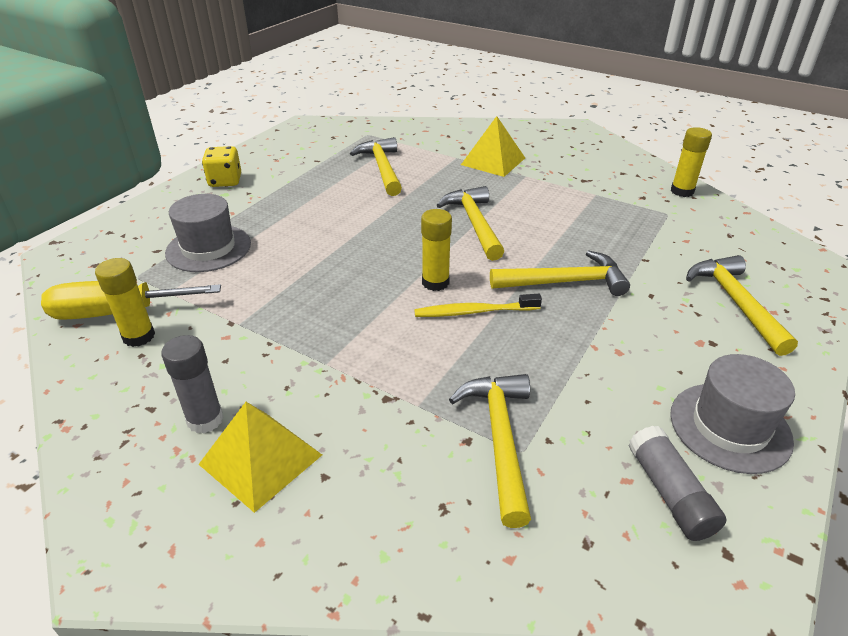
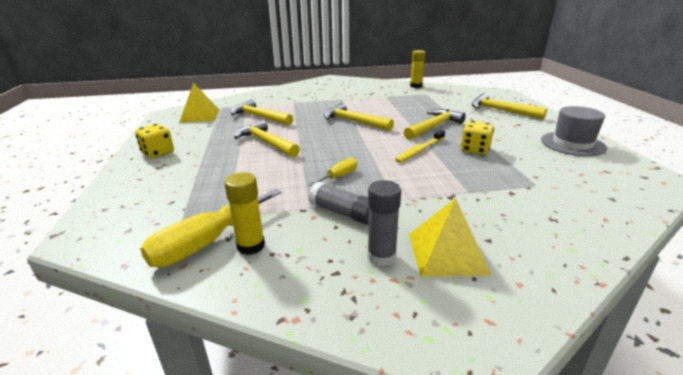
camera: 40 degrees left, 10 degrees down
grey hat [165,194,251,272] -> none
yellow glue stick [421,209,452,291] -> none
yellow hammer [449,374,531,528] -> yellow hammer moved to [234,120,300,157]
yellow pyramid [461,116,525,177] -> yellow pyramid moved to [179,83,219,123]
grey glue stick [628,426,727,541] -> grey glue stick moved to [308,182,369,225]
none -> yellow screwdriver [309,158,357,186]
none -> yellow dice [461,121,494,155]

